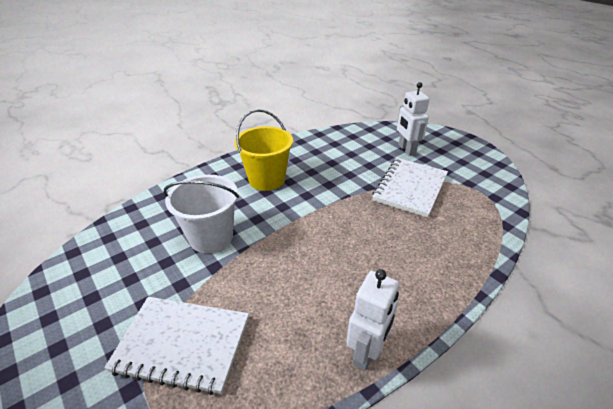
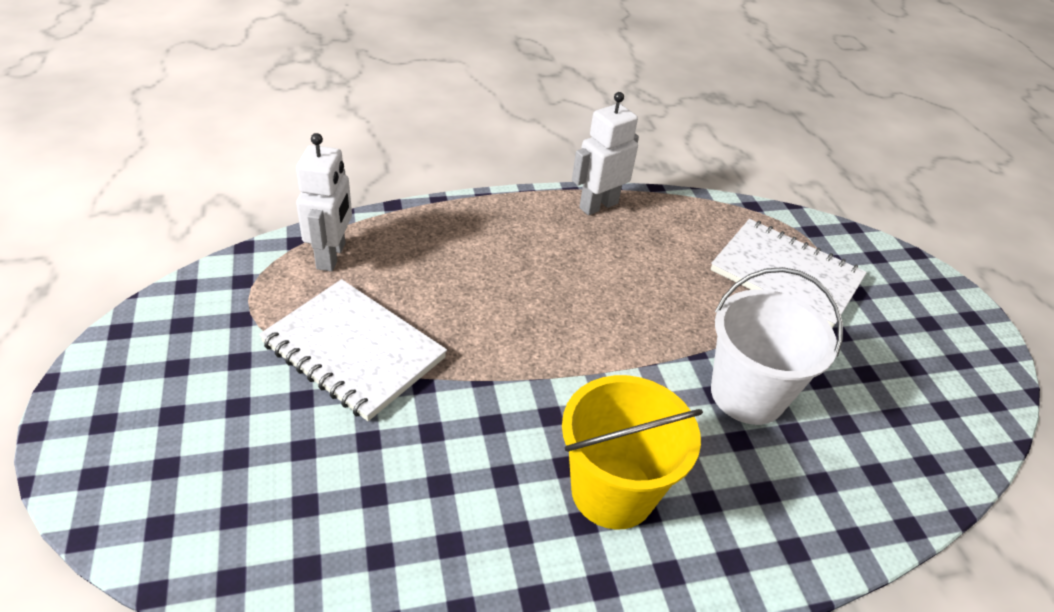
camera: 160 degrees left, 5 degrees up
white notebook [372,158,448,218] -> white notebook turned 75 degrees clockwise [259,279,447,421]
white robot [397,82,430,156] -> white robot moved to [296,133,352,271]

